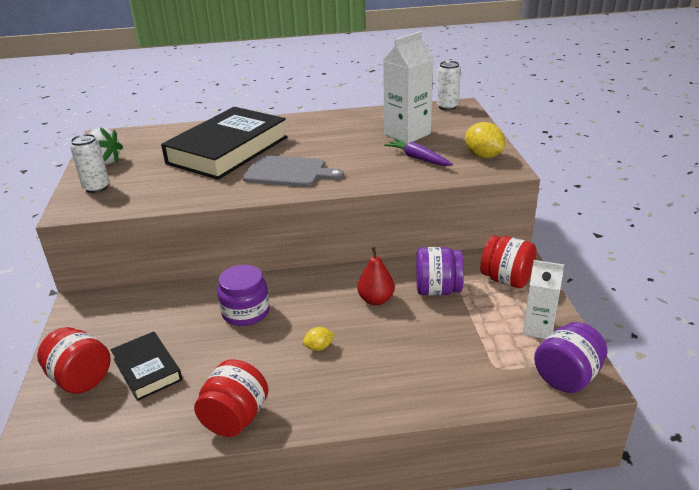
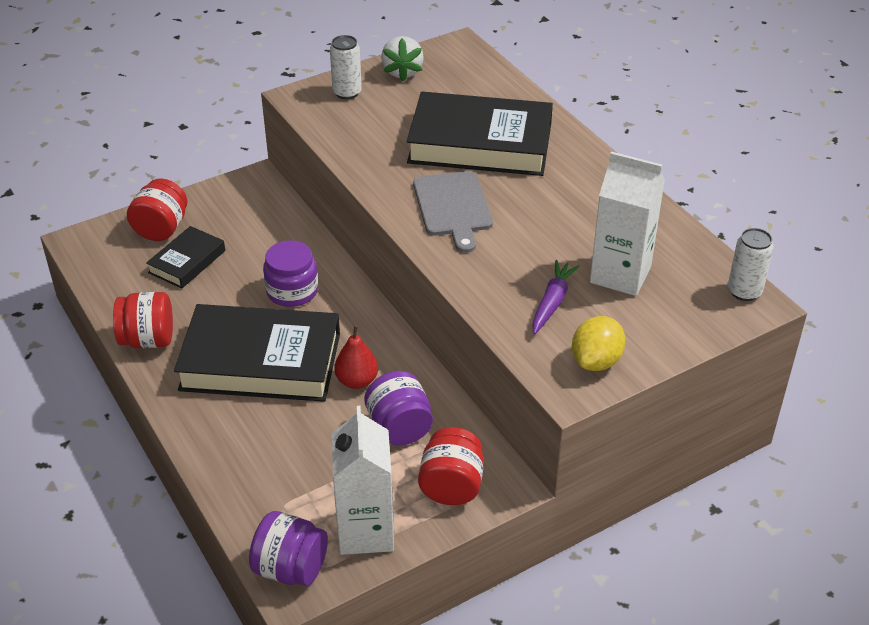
camera: 65 degrees right, 10 degrees up
yellow lemon [303,327,335,351] -> black book [174,304,340,402]
white carton [523,260,564,339] -> white carton [332,406,394,555], size x1.58

